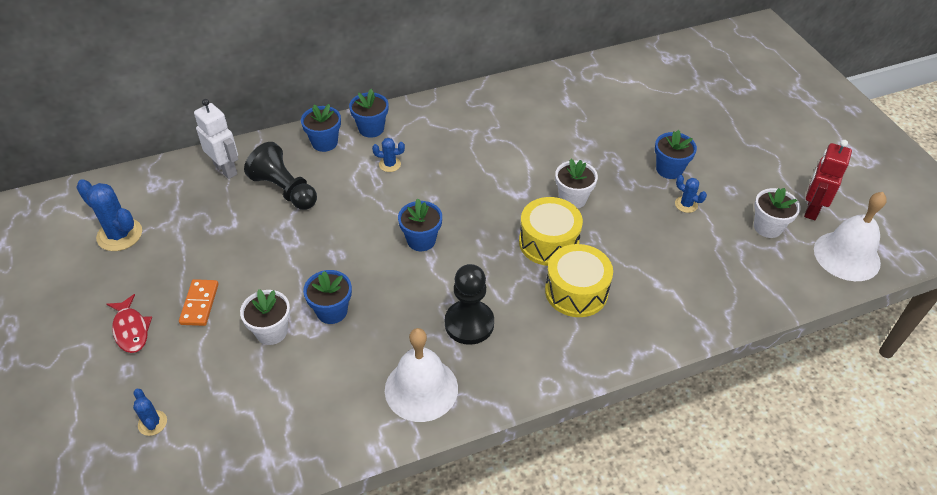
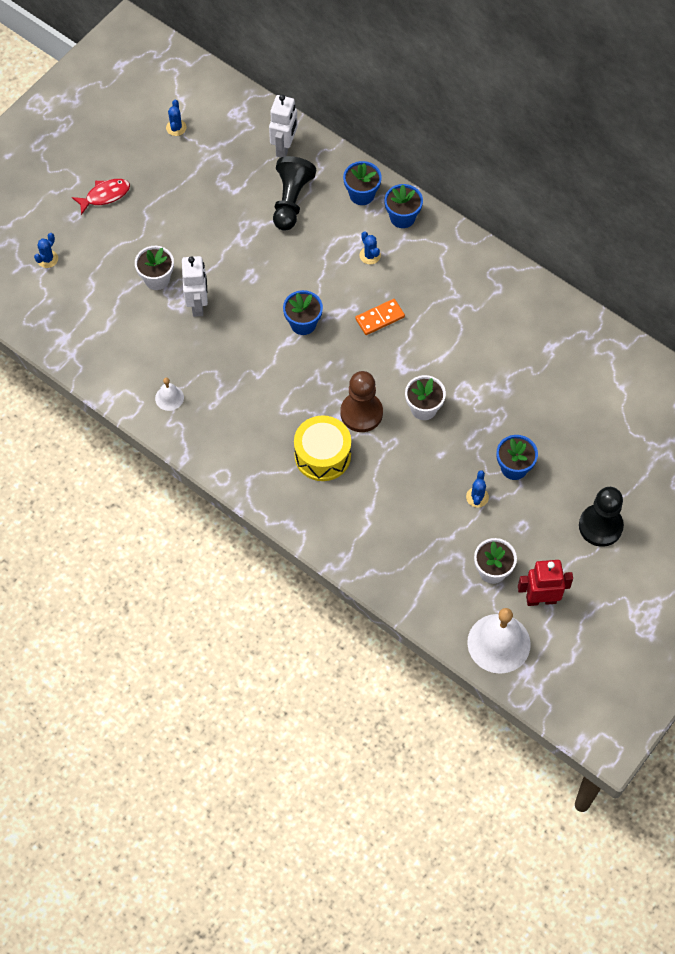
camera: 60 degrees right, 15 degrees up
blue cactus [76,179,142,251] -> blue cactus [166,100,187,136], size x0.54
red fish [107,294,152,353] -> red fish turned 150 degrees counterclockwise [72,179,130,215]
orange domino [179,279,218,326] -> orange domino moved to [355,299,405,335]
blue flower pot [303,270,352,324] -> white robot [182,256,208,317]
white bell [385,328,458,422] -> white bell [155,377,184,411], size x0.49
black pawn [445,264,494,345] -> black pawn moved to [579,487,624,547]
yellow drum [519,197,583,266] -> brown pawn [340,371,383,432]

